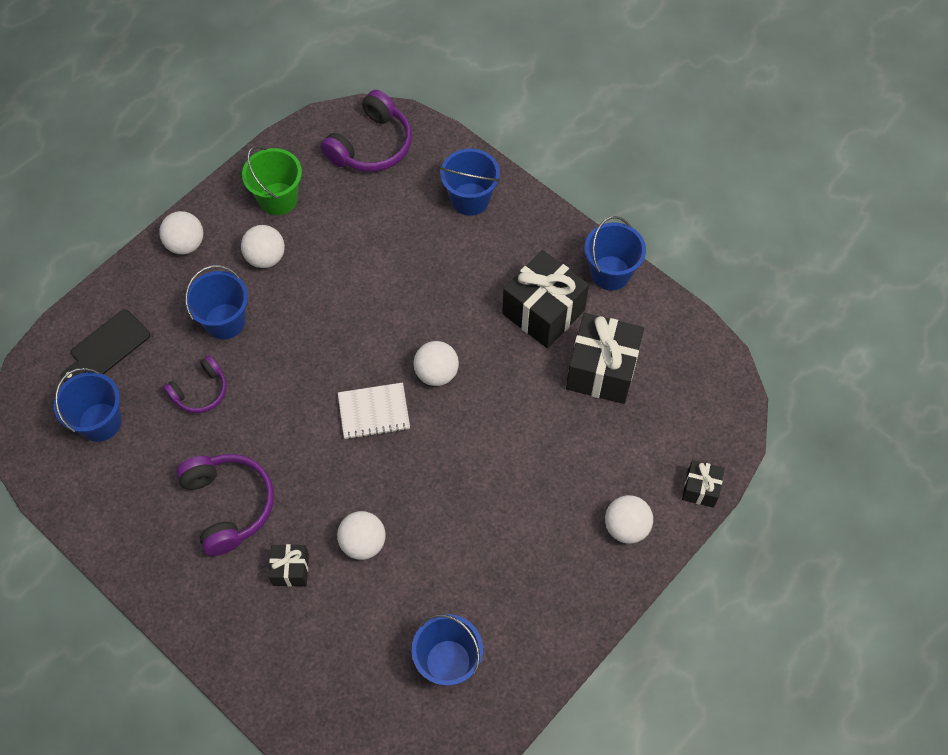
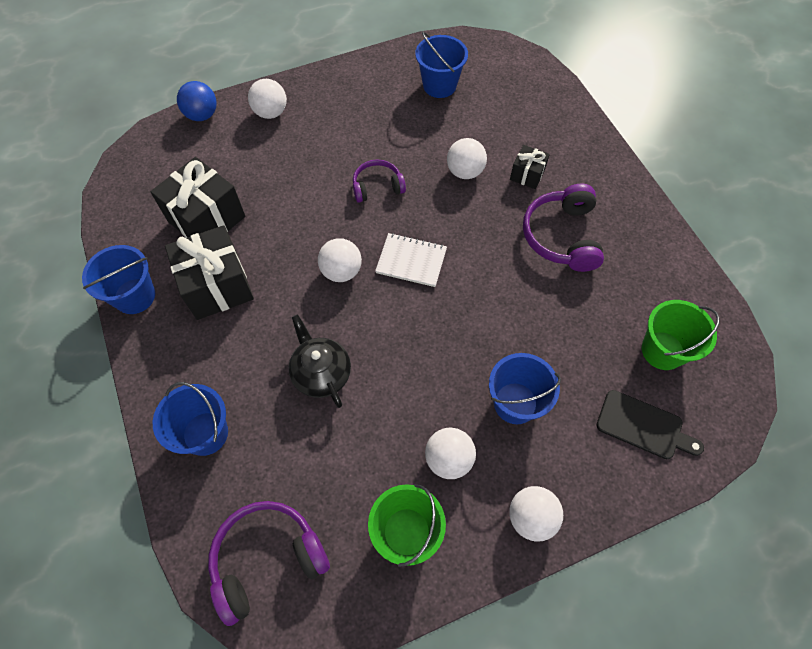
camera: 155 degrees left, 0 degrees up
blue bucket [54,368,122,442] -> green bucket [642,300,720,370]
black cutting board [61,310,150,382] -> black cutting board turned 45 degrees clockwise [597,390,704,459]
purple headphones [163,355,227,413] -> purple headphones moved to [353,159,406,203]
black gift [682,460,724,508] -> blue ball [177,81,217,121]
none -> black teapot [289,315,351,408]

